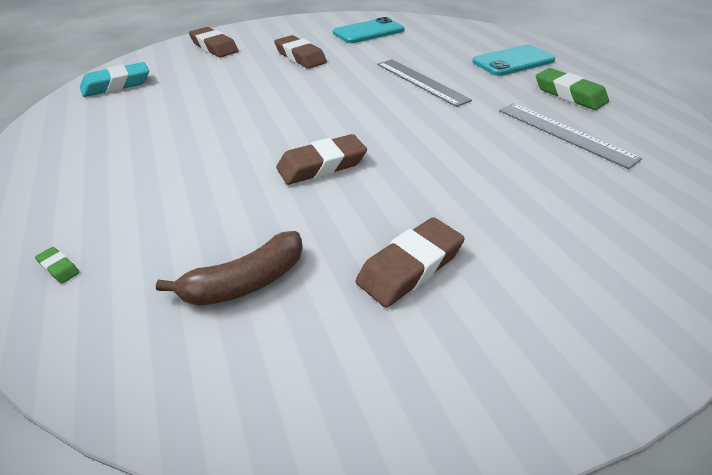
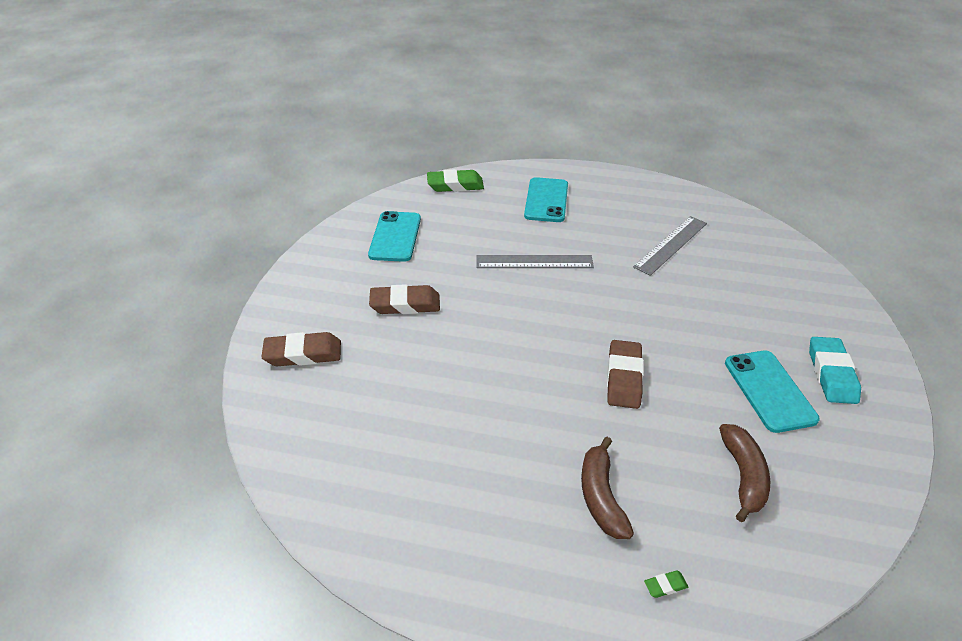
camera: 55 degrees left, 0 degrees up
turquoise eraser [80,62,149,97] -> turquoise eraser moved to [809,337,861,404]
brown eraser [356,217,465,308] -> turquoise phone [725,351,820,433]
grey ruler [499,103,642,169] -> grey ruler turned 45 degrees counterclockwise [633,216,707,276]
green eraser [536,68,609,110] -> green eraser moved to [427,169,484,192]
none -> brown banana [581,437,634,539]

